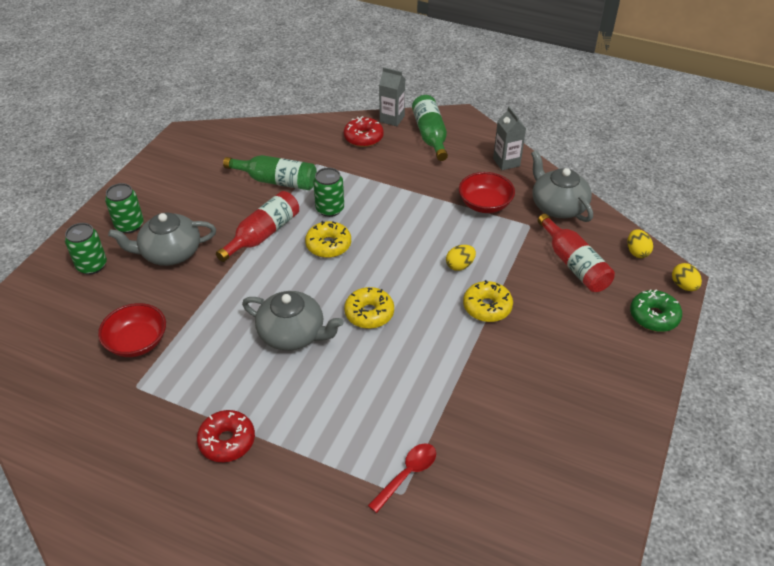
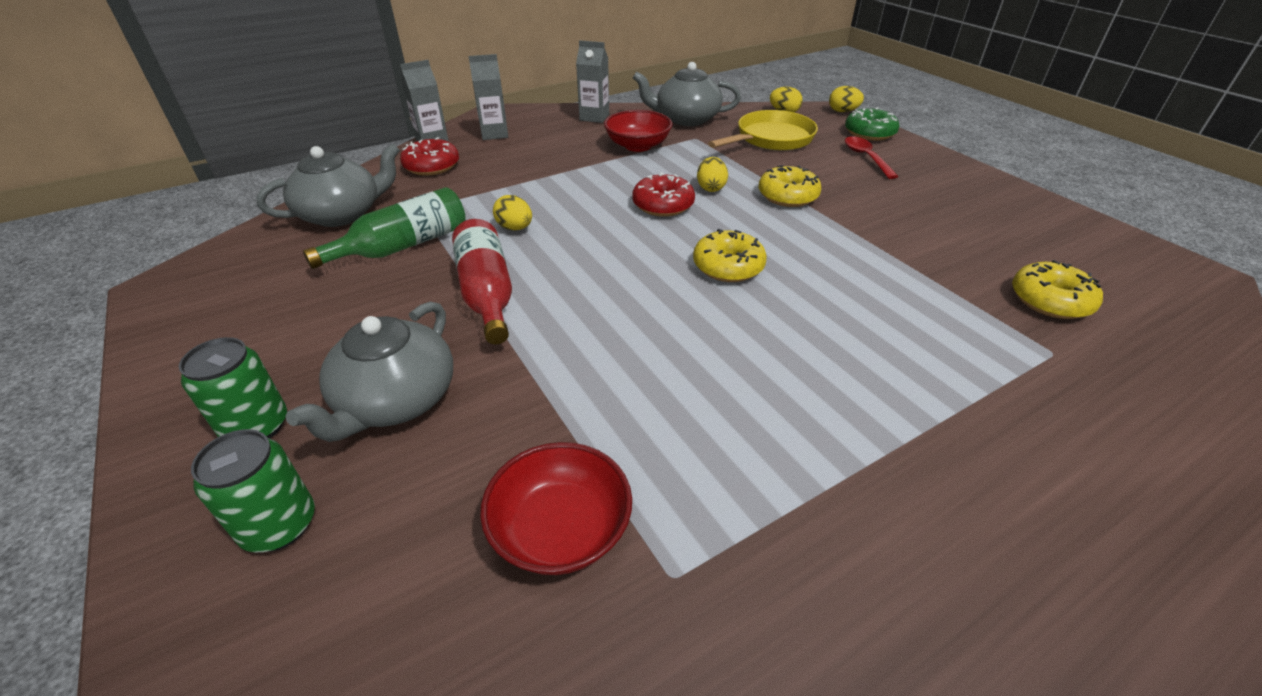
camera: 55 degrees left, 5 degrees down
red donut [197,410,255,462] -> red donut moved to [632,172,695,217]
grey teapot [242,291,344,351] -> grey teapot moved to [256,143,400,227]
yellow donut [305,221,351,258] -> yellow donut moved to [1012,260,1103,319]
green can [313,167,344,217] -> yellow egg [493,195,532,230]
red spoon [368,443,436,513] -> red spoon moved to [845,136,898,179]
green bottle [412,95,448,161] -> grey carton [468,54,508,140]
red bottle [538,214,615,292] -> yellow pan [708,110,818,151]

